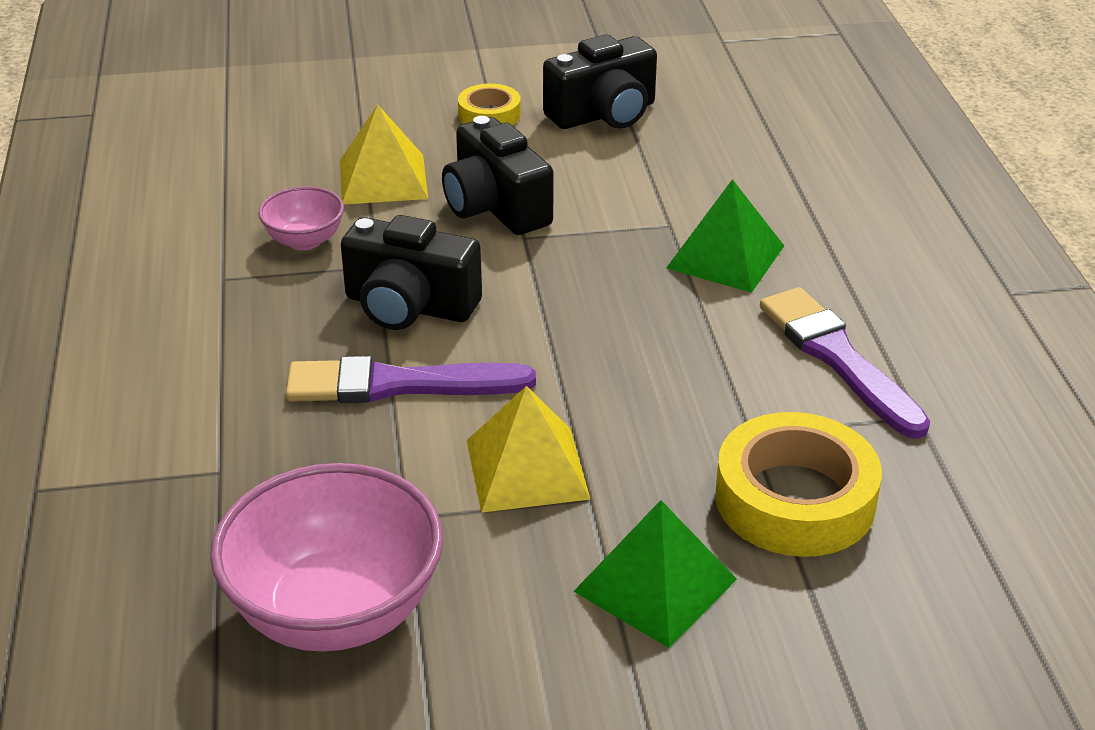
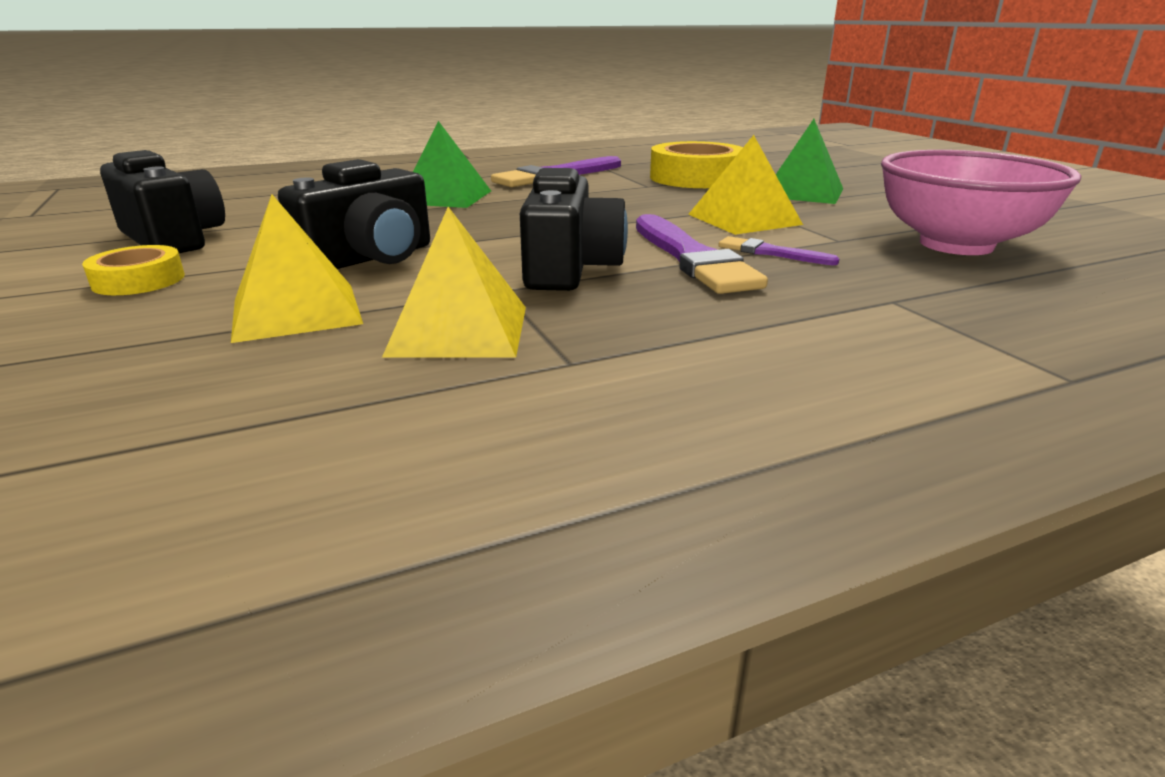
camera: 105 degrees left, 10 degrees down
pink bowl [258,186,344,250] -> yellow pyramid [382,207,526,358]
none -> purple brush [718,236,840,265]

